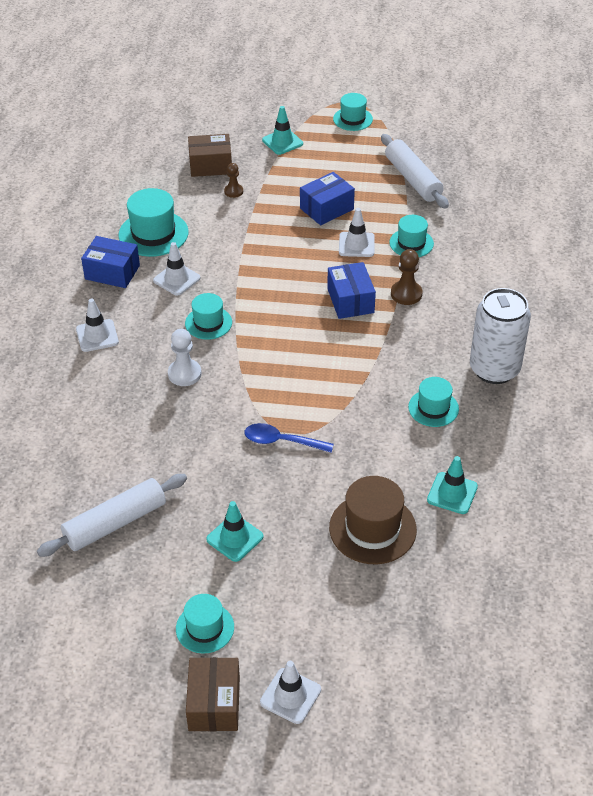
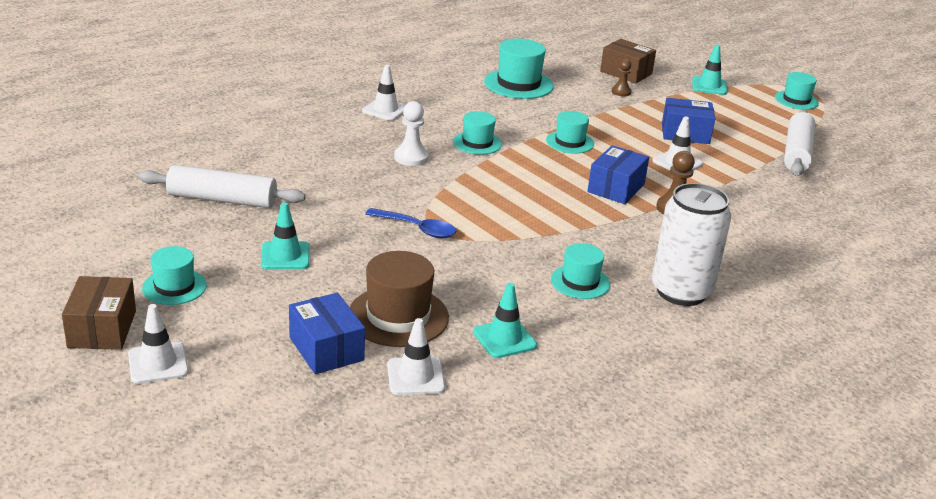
camera: 40 degrees right, 15 degrees down
blue box [81,236,140,288] -> blue box moved to [289,293,365,374]
white traffic cone [153,242,200,296] -> white traffic cone moved to [387,318,445,395]
brown box [186,657,240,731] -> brown box turned 45 degrees counterclockwise [62,276,136,350]
blue spoon [244,423,334,453] -> blue spoon turned 150 degrees clockwise [365,208,456,238]
turquoise hat [389,215,434,257] -> turquoise hat moved to [546,111,594,153]

